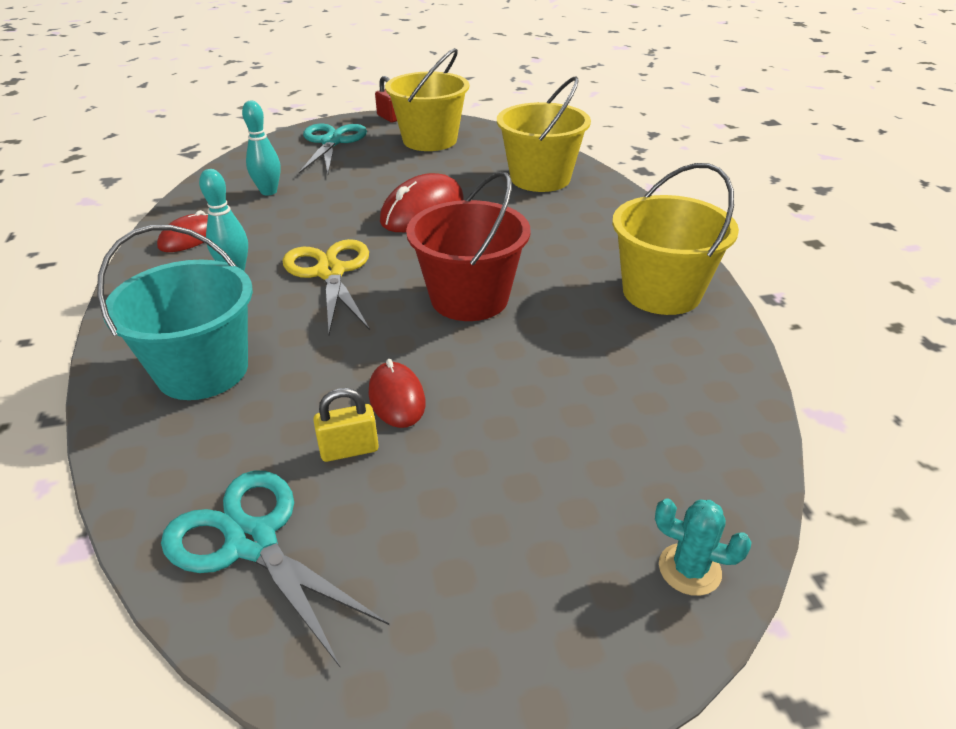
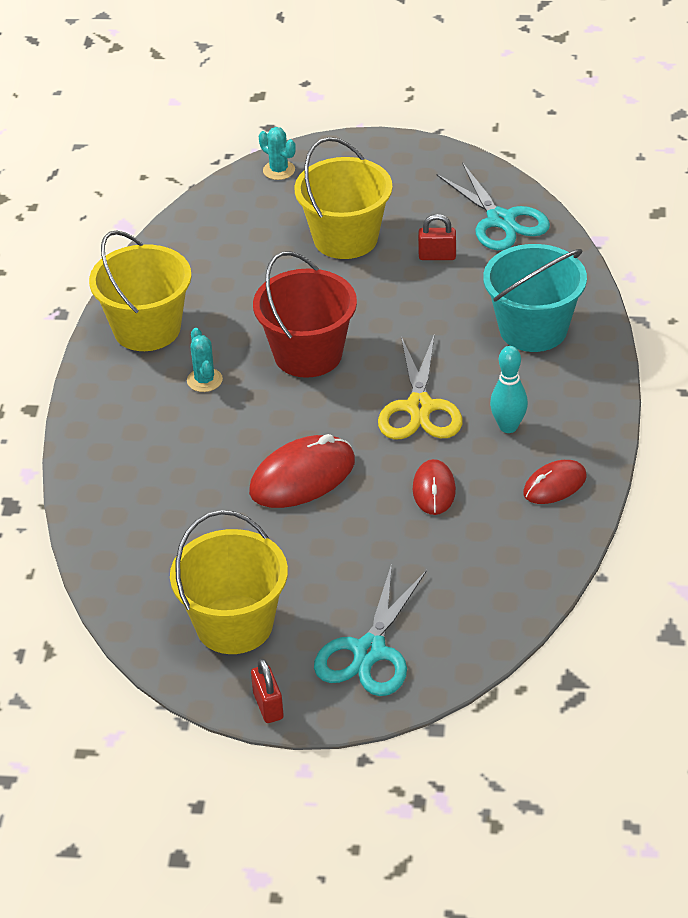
camera: 160 degrees left, 5 degrees up
turquoise bowling pin [242,101,280,196] -> none
yellow padlock [313,388,379,462] -> red padlock [418,214,456,260]
red mouse [368,359,426,428] -> red mouse moved to [413,459,456,515]
yellow bucket [497,77,591,192] -> yellow bucket moved to [294,137,392,259]
none -> turquoise cactus [187,328,223,392]

